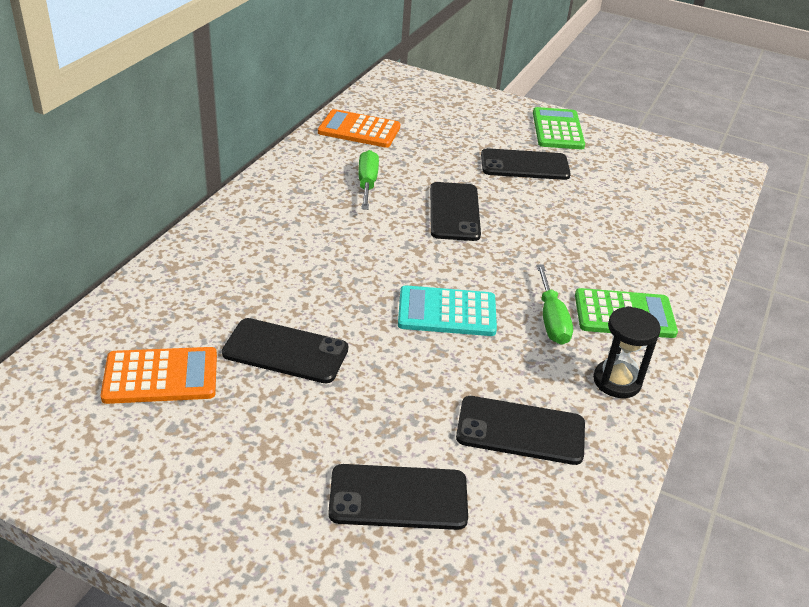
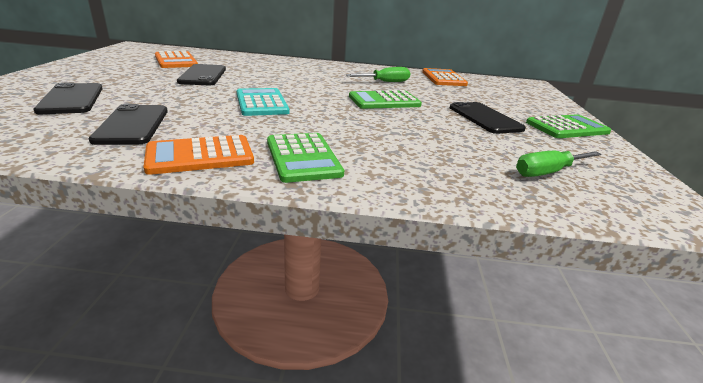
camera: 70 degrees right, 10 degrees down
black phone [430,182,481,241] -> green calculator [349,90,422,109]
green screwdriver [536,264,573,345] -> green screwdriver moved to [516,151,602,177]
black hourglass [593,306,661,398] -> orange calculator [144,135,254,175]

